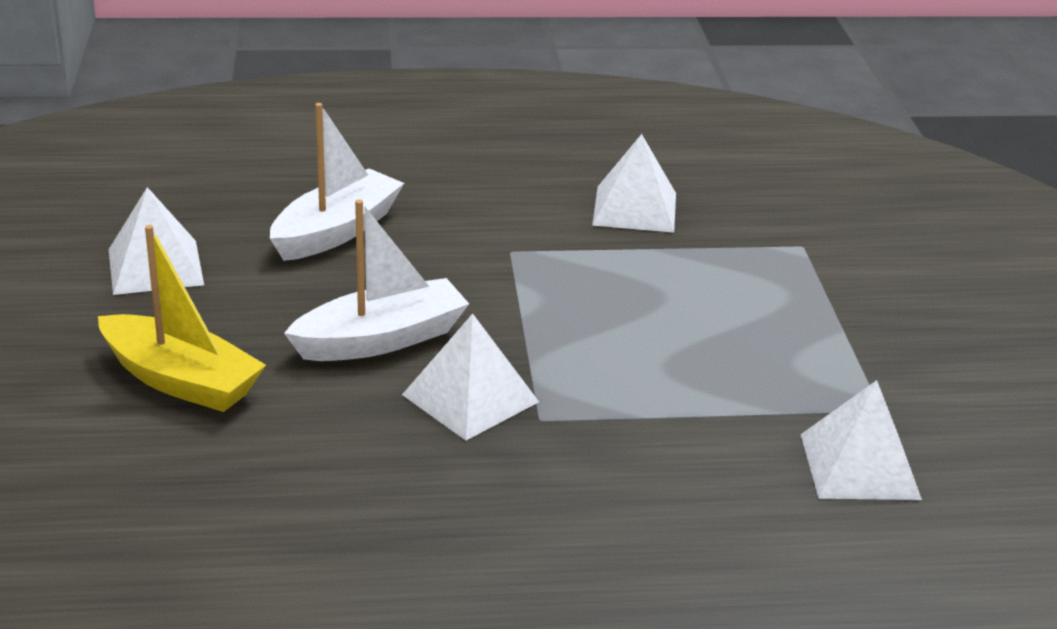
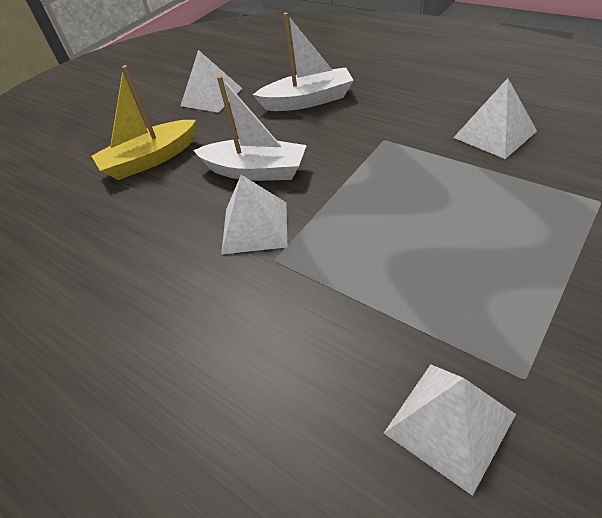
camera: 50 degrees right, 15 degrees up
yellow boat [98,225,266,412] -> yellow boat turned 75 degrees clockwise [92,65,196,180]

